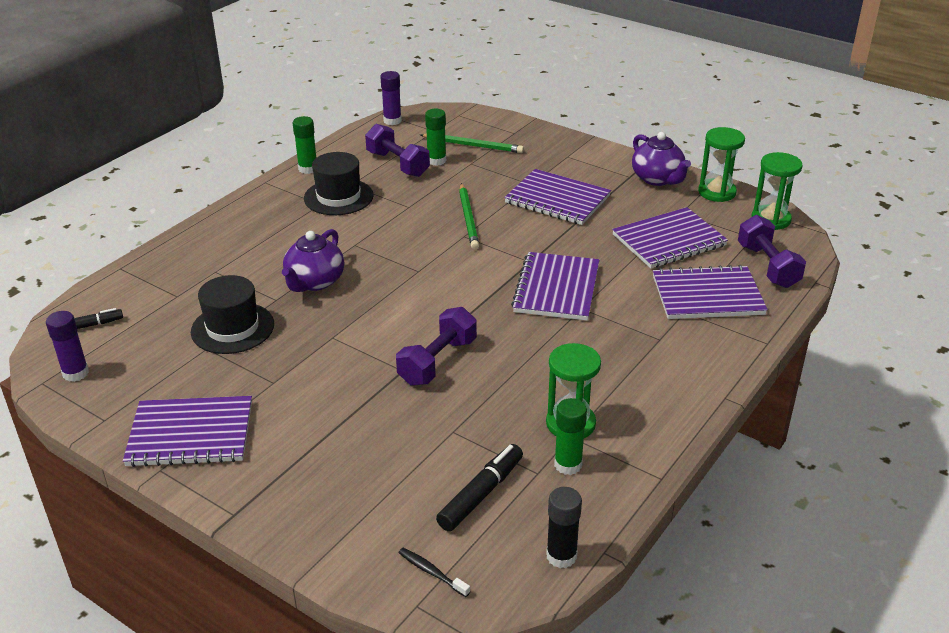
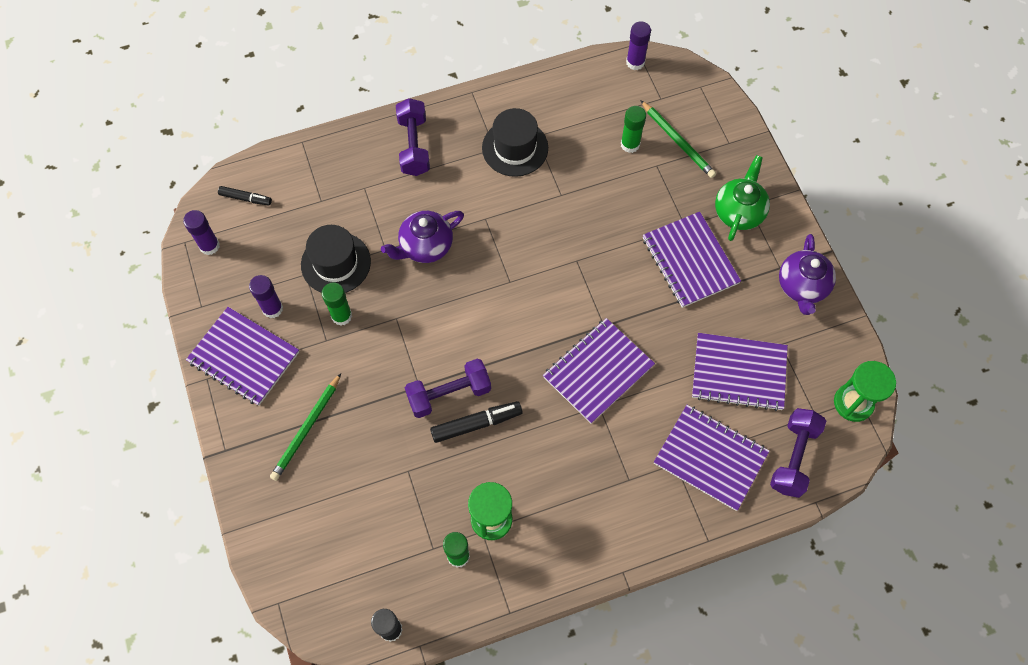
camera: 35 degrees right, 30 degrees up
green glue stick [293,116,316,174] -> green glue stick moved to [322,282,352,326]
purple dumbbell [365,124,430,177] -> purple dumbbell moved to [396,98,430,176]
black toothbrush [398,548,470,597] -> none
black marker [436,444,523,531] -> black marker moved to [430,401,522,443]
green pencil [459,183,479,250] -> green pencil moved to [270,373,341,481]
green hourglass [698,127,745,202] -> none
none -> purple glue stick [249,275,283,318]
none -> green teapot [715,155,770,241]

